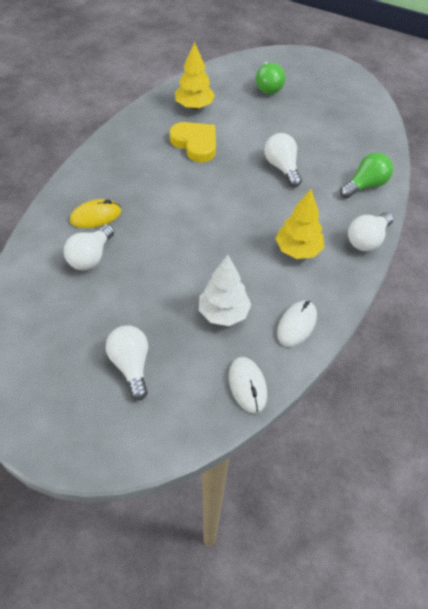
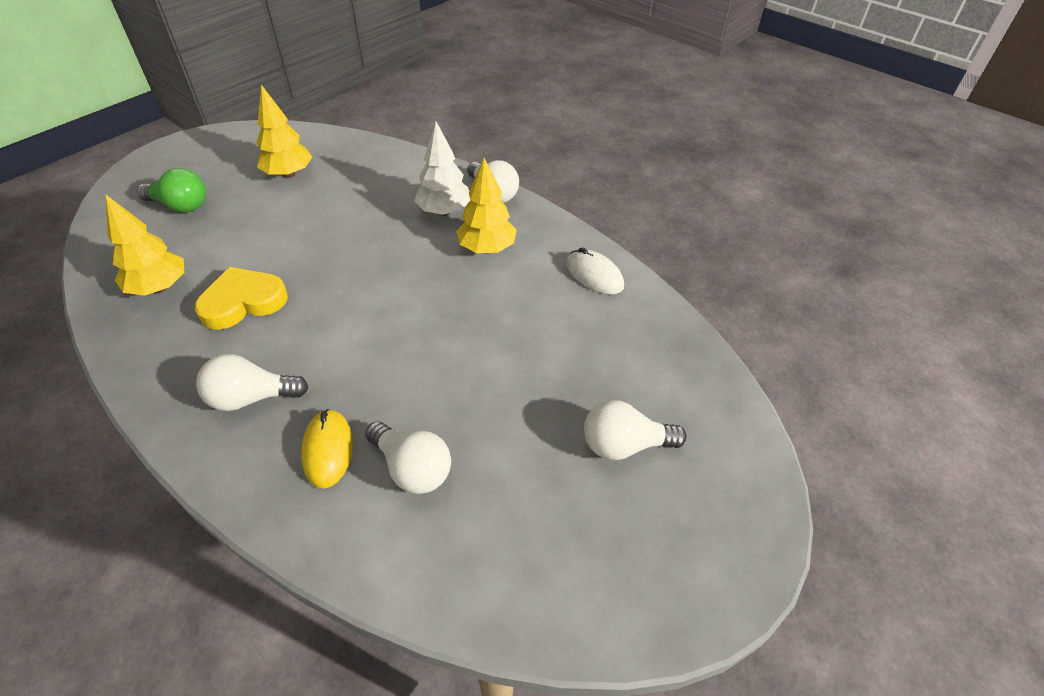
camera: 75 degrees left, 5 degrees down
white tree [199,255,251,326] -> white tree moved to [414,122,470,216]
white mouse [229,357,267,413] -> none
white light bulb [264,133,302,187] -> white light bulb moved to [196,354,309,411]
green light bulb [340,153,393,198] -> none
none -> yellow tree [256,85,312,178]

